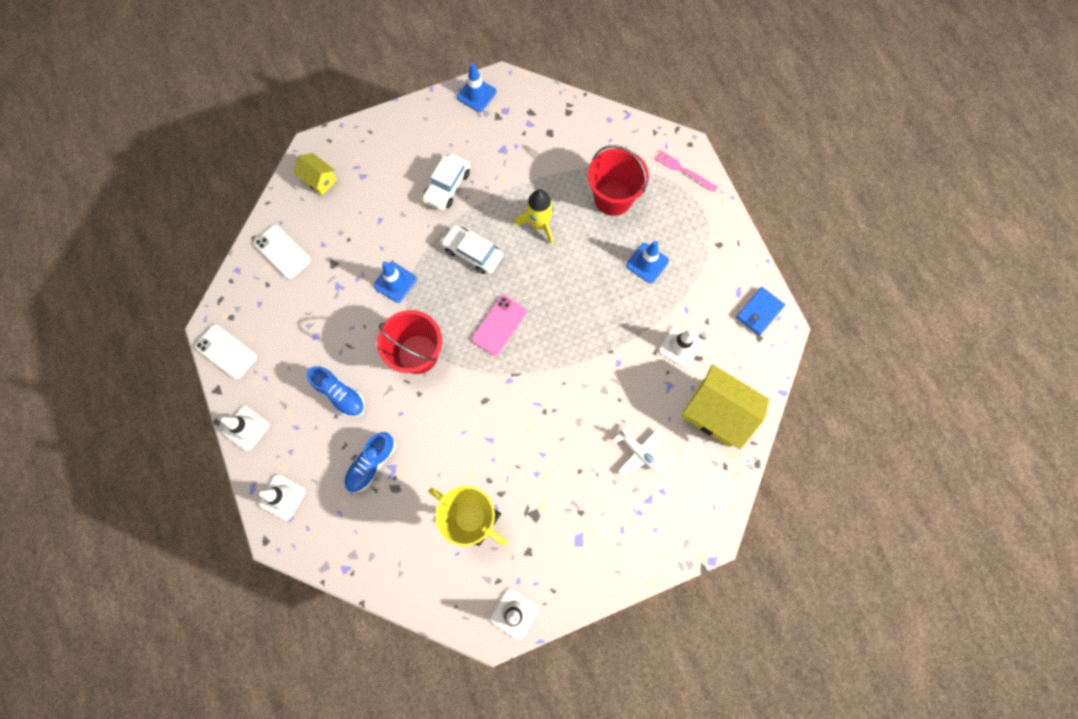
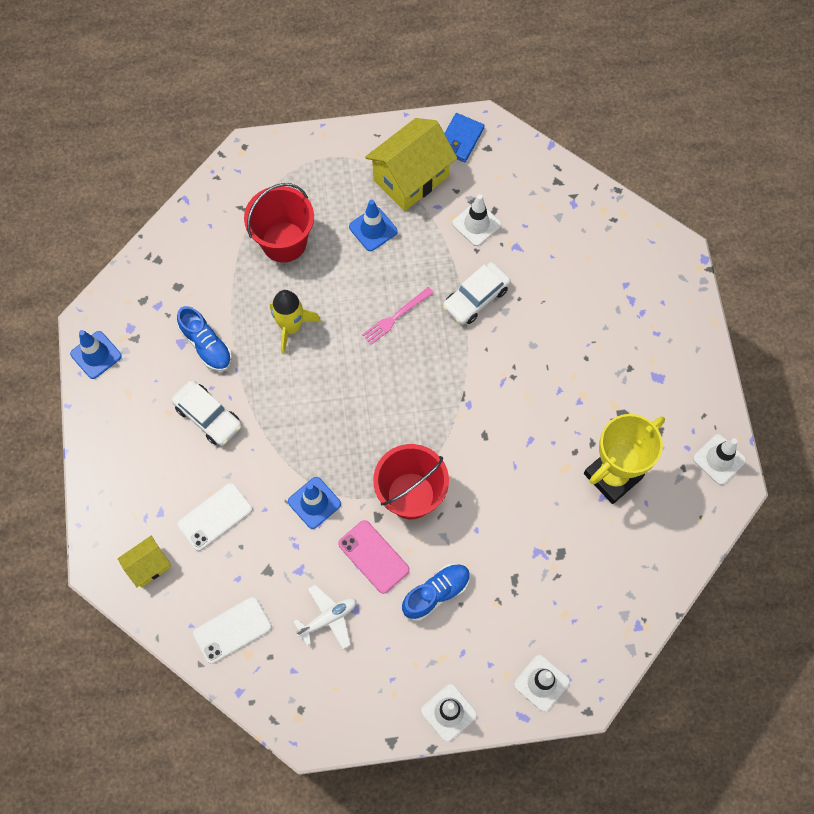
camera: 75 degrees left, 5 degrees down
white phone [195,324,257,379] -> white phone moved to [177,483,253,551]
blue shoe [344,432,396,493] -> blue shoe moved to [177,306,232,371]
white car [441,225,503,274] -> white car moved to [443,262,511,325]
pink phone [472,296,527,356] -> pink phone moved to [338,520,410,594]
white plane [613,424,663,476] -> white plane moved to [293,585,356,649]
pink fork [654,150,718,192] -> pink fork moved to [362,287,434,345]
yellow house [681,364,770,449] -> yellow house moved to [365,118,457,211]
blue wallet [736,287,785,336] -> blue wallet turned 60 degrees clockwise [444,113,485,162]

